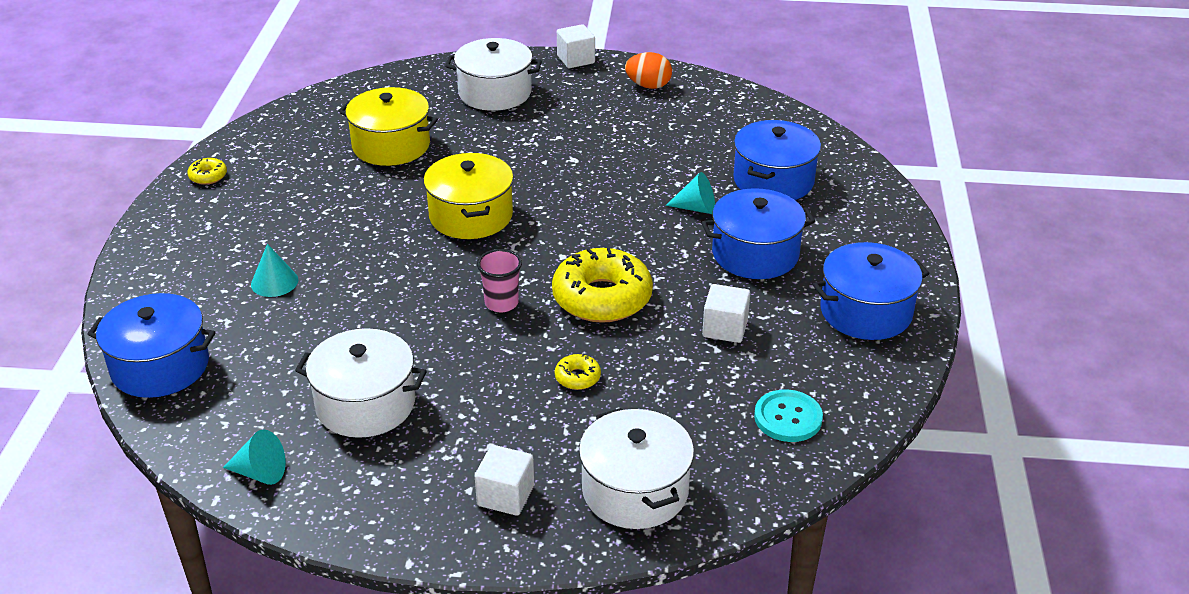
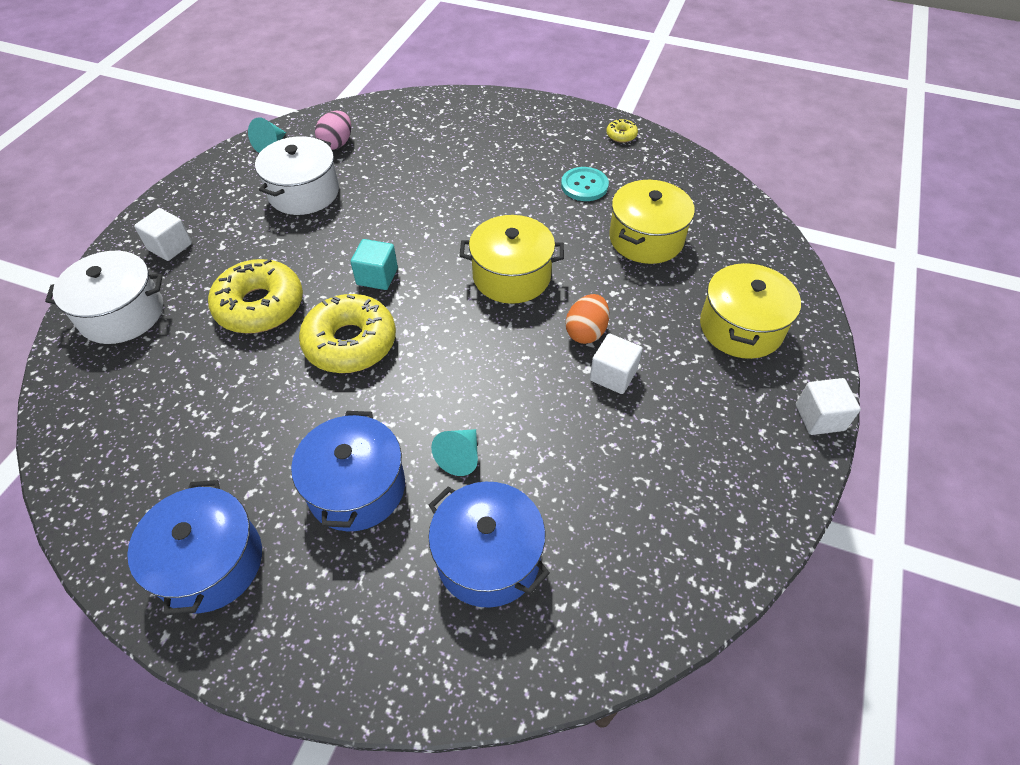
camera: 105 degrees right, 15 degrees up
blue pot [87,293,216,398] -> none
turquoise cone [251,244,298,297] -> none
white pot [445,38,542,111] -> yellow pot [700,262,801,359]
pink cup [477,249,522,313] -> turquoise cube [351,239,398,290]
yellow donut [555,354,601,390] -> yellow donut [208,259,303,334], size x2.32
orange egg [625,52,672,89] -> orange egg moved to [566,294,609,344]
white cube [702,284,750,343] -> white cube moved to [590,333,642,394]
turquoise button [754,389,823,442] -> turquoise button moved to [561,167,609,201]
none -> pink egg [315,111,351,150]

